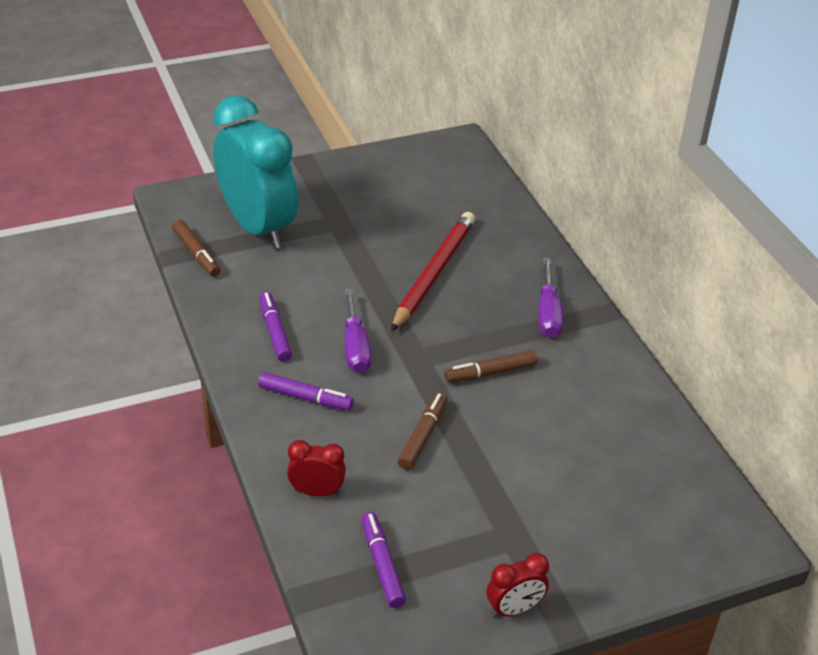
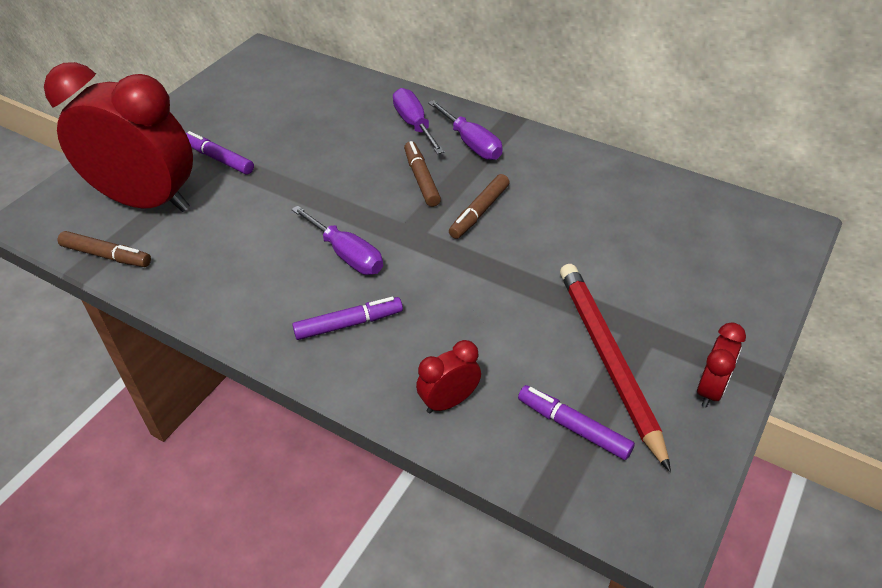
camera: 35 degrees left, 5 degrees up
turquoise clock [213,95,298,249] -> red clock [44,62,193,212]
purple marker [259,292,292,362] -> purple marker moved to [186,131,254,174]
red pencil [391,212,475,332] -> red pencil moved to [560,264,671,472]
brown marker [398,393,447,470] -> brown marker moved to [404,141,441,207]
none -> purple screwdriver [393,88,444,154]

